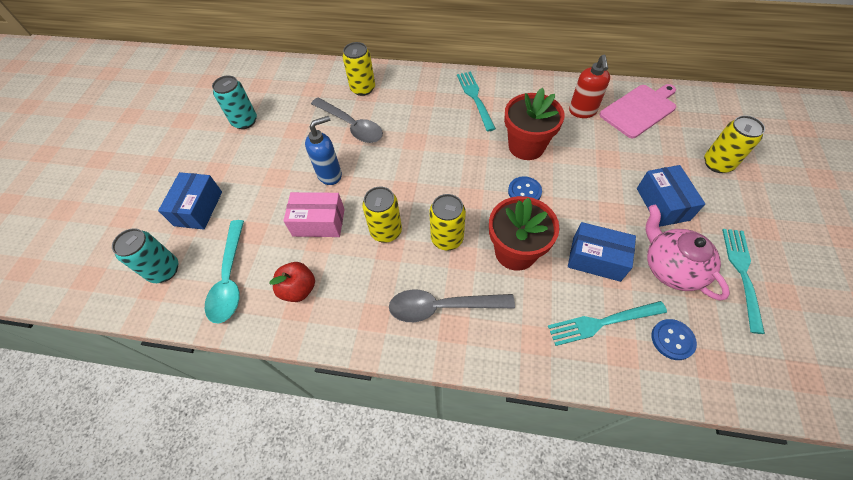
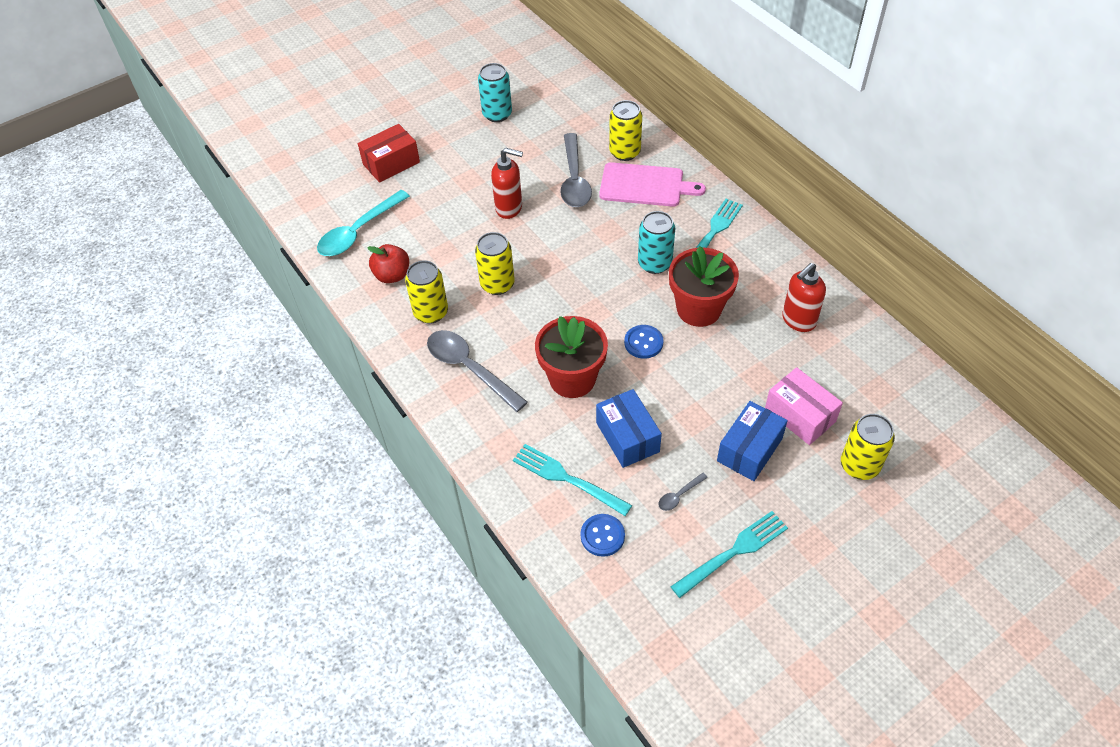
camera: 45 degrees right, 5 degrees down
turquoise can [112,228,179,283] -> turquoise can moved to [638,211,675,274]
blue box [158,172,222,230] -> red box [358,124,420,182]
pink box [283,192,345,237] -> pink box moved to [765,367,843,445]
blue soap dispenser [305,116,342,185] -> red soap dispenser [491,148,523,219]
yellow can [429,194,466,250] -> yellow can moved to [405,260,448,324]
pink cutting board [600,84,676,138] -> pink cutting board moved to [599,162,706,207]
pink teapot [645,205,730,301] -> grey spoon [658,473,708,511]

